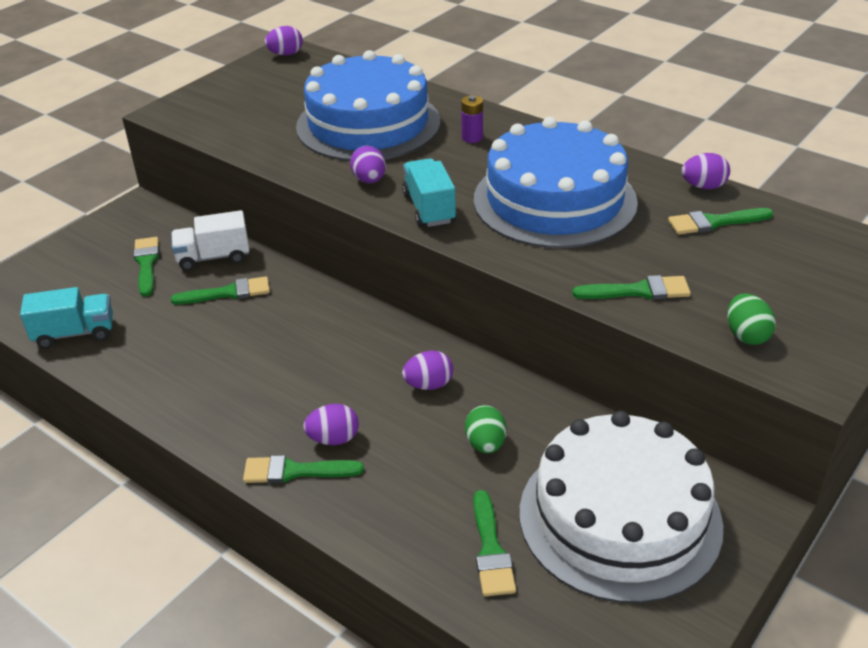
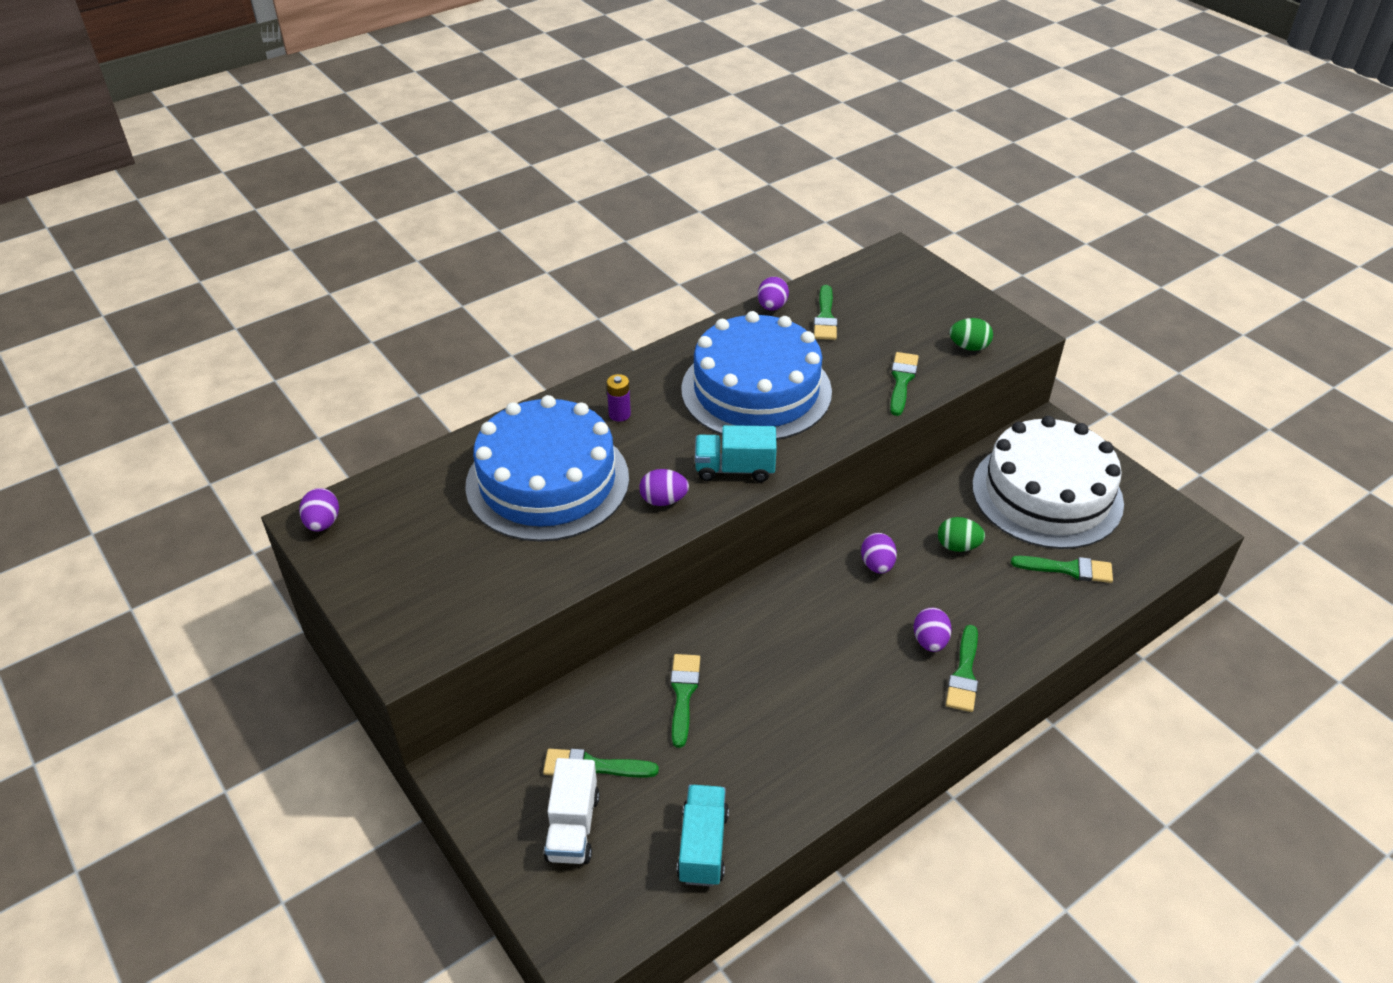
camera: 75 degrees left, 5 degrees up
white truck [171,210,249,271] -> white truck moved to [544,758,600,864]

